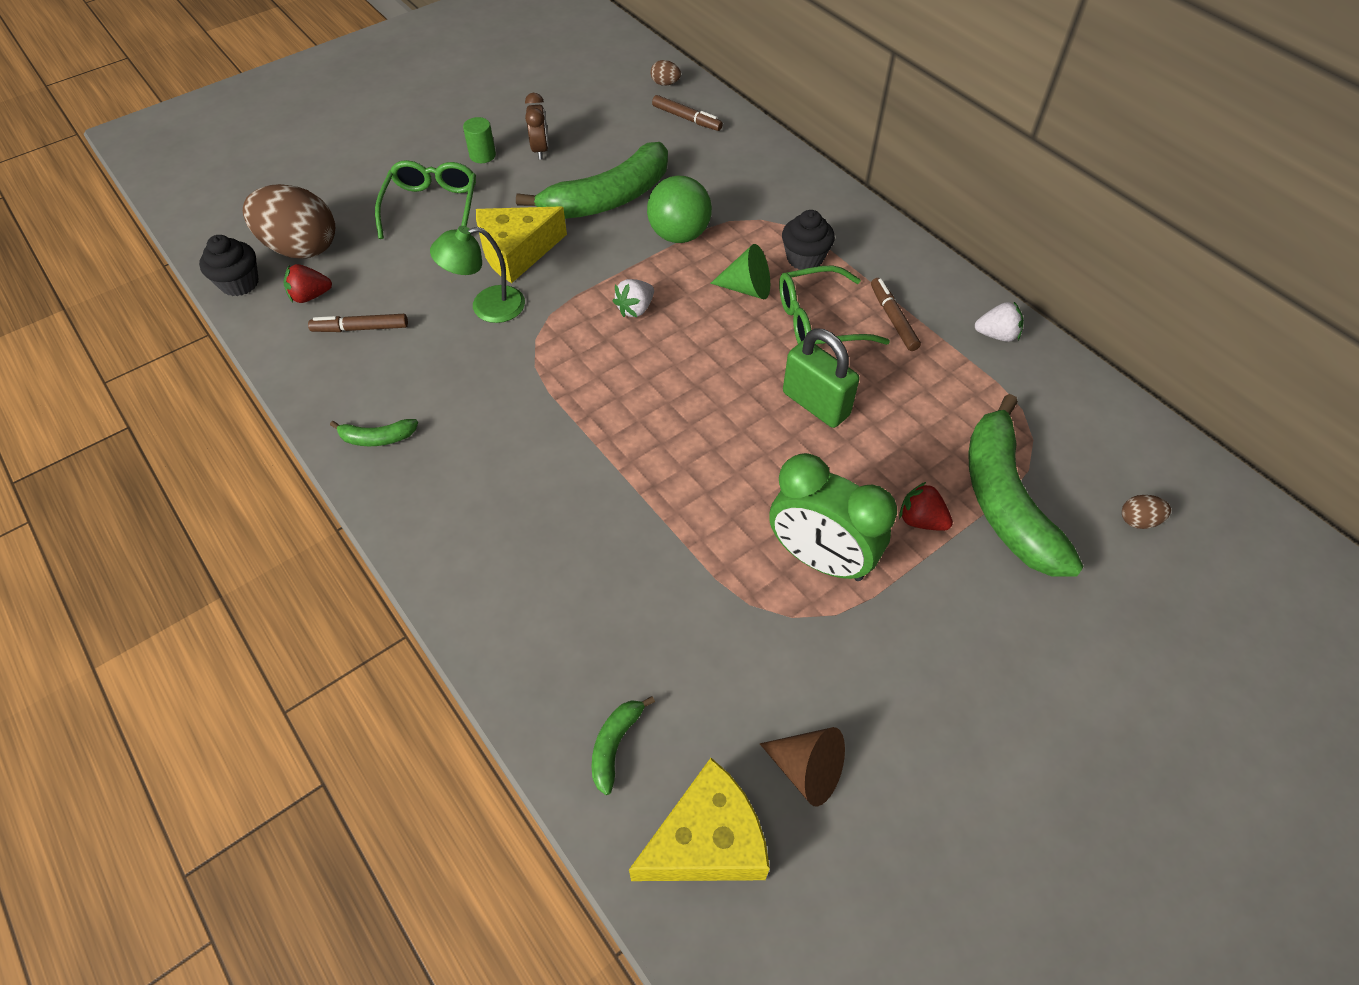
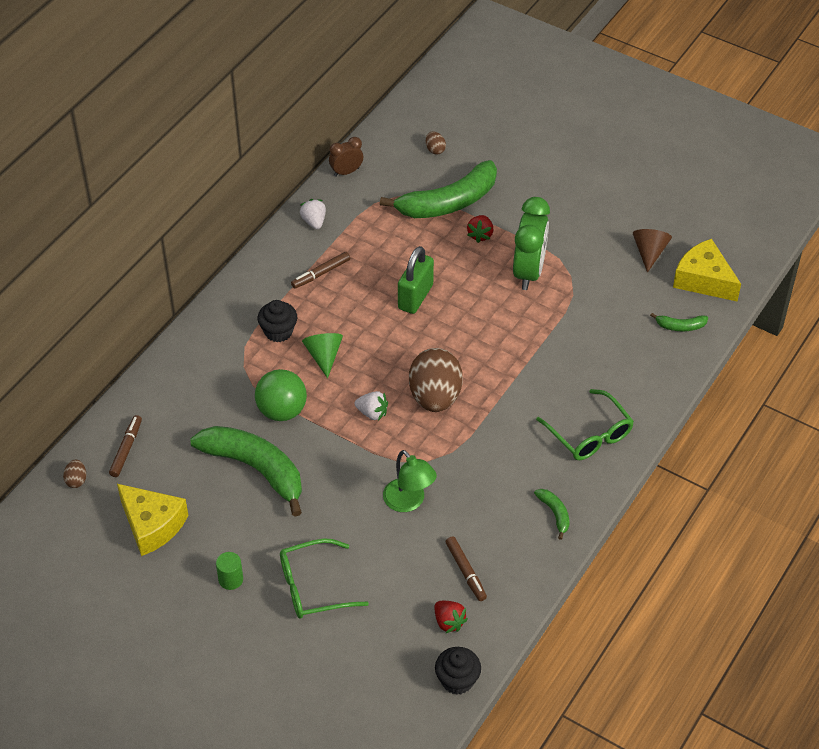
camera: 110 degrees left, 5 degrees down
brown egg [243,184,335,259] -> brown egg moved to [409,348,463,412]
yellow cheese [476,206,567,283] -> yellow cheese moved to [117,484,188,556]
brown clock [525,93,548,160] -> brown clock moved to [329,137,363,177]
green glasses [779,265,890,345] -> green glasses moved to [536,389,634,460]

